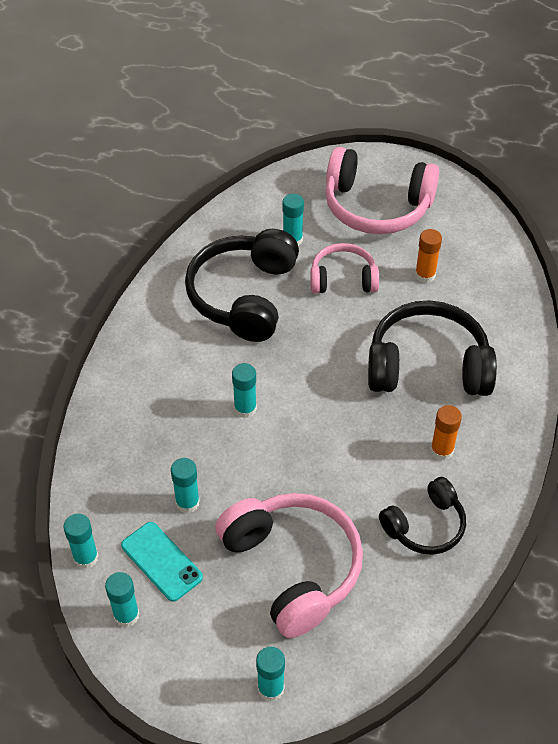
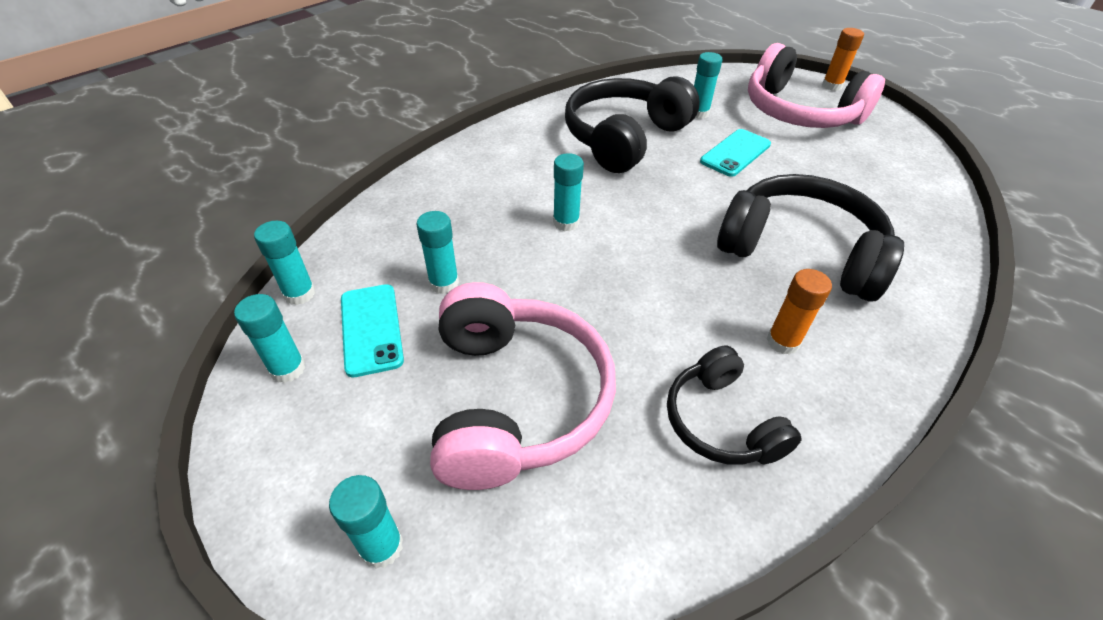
camera: 25 degrees right, 5 degrees down
pink headphones [310,243,379,293] -> turquoise phone [700,129,771,177]
black headphones [379,477,466,555] -> black headphones turned 75 degrees clockwise [667,346,802,465]
orange glue stick [415,229,442,283] -> orange glue stick moved to [822,28,864,91]

